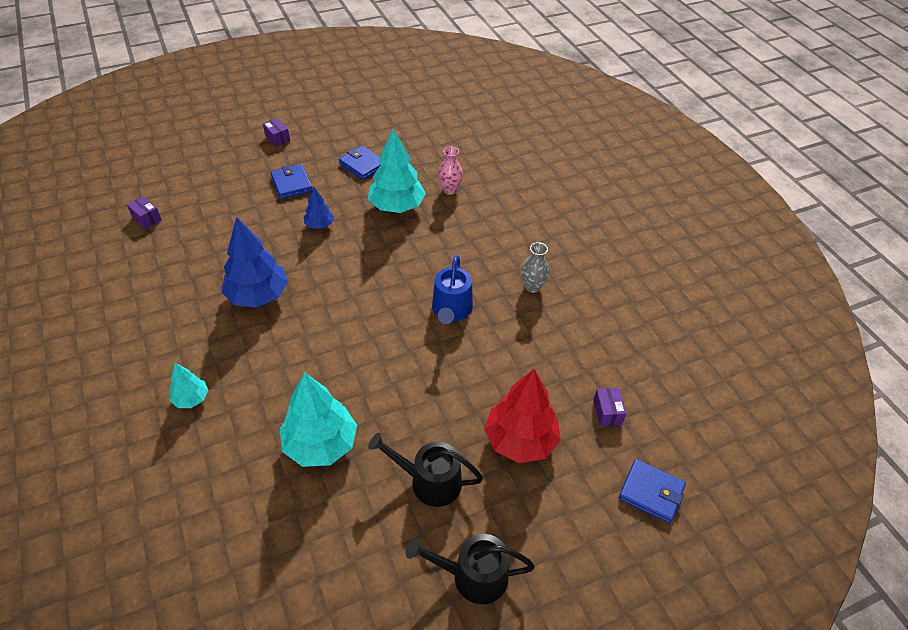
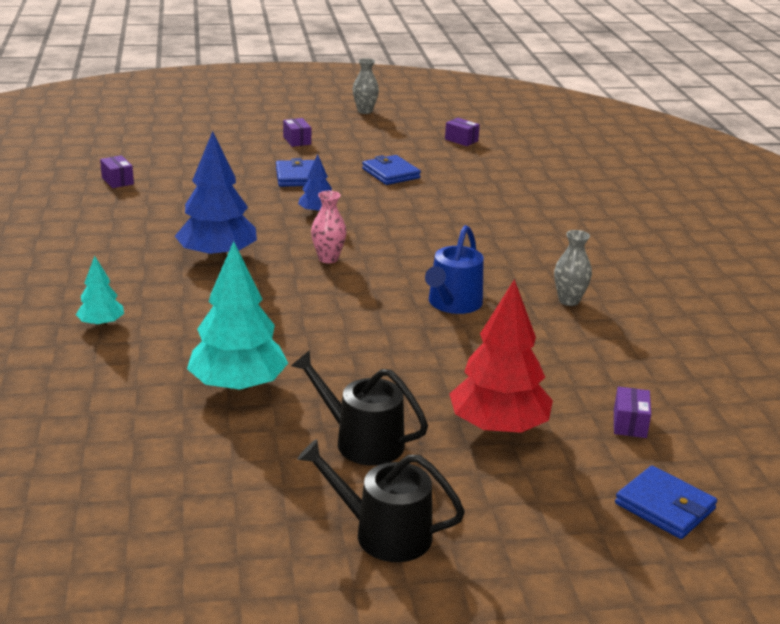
camera: 15 degrees right, 20 degrees down
turquoise tree [368,128,426,213] -> none
pink vase [438,146,463,195] -> pink vase moved to [311,191,347,263]
none -> grey vase [353,58,379,114]
none -> purple box [445,118,480,146]

